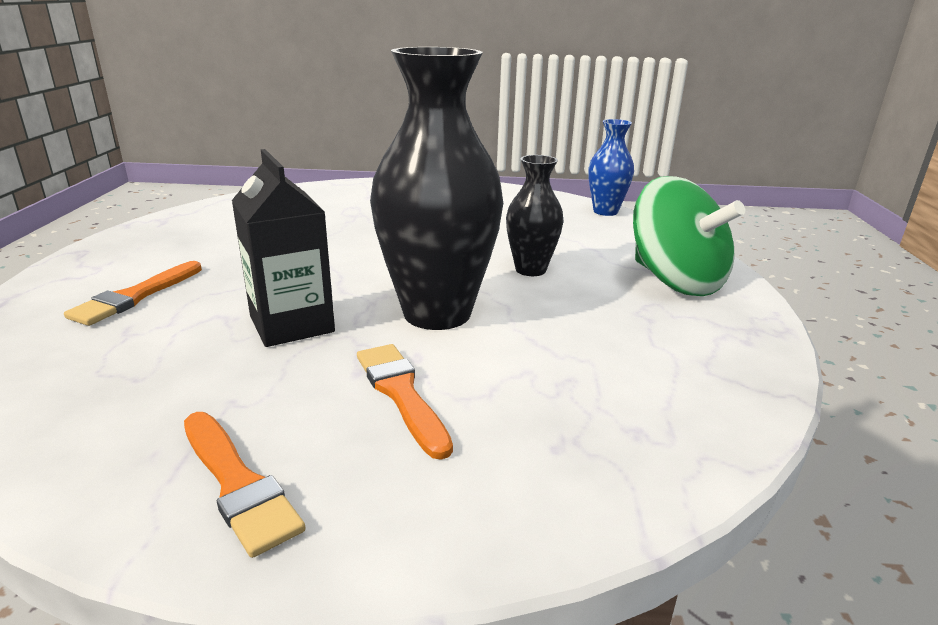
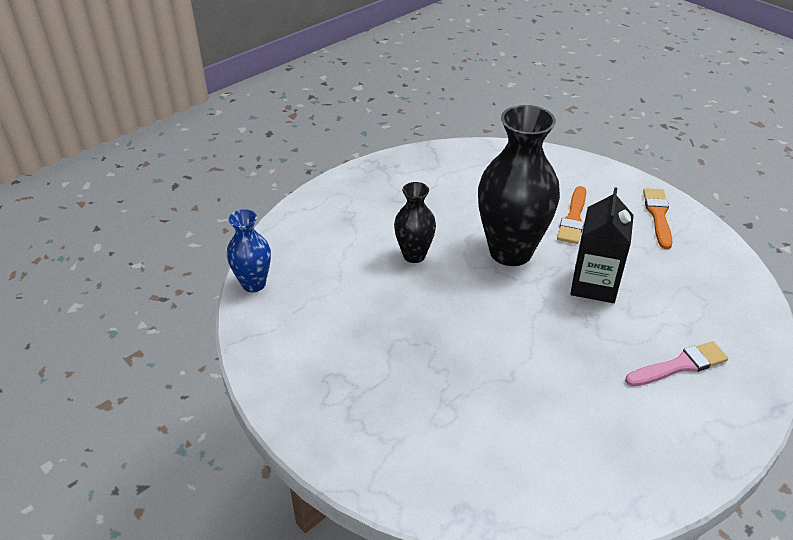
camera: 135 degrees left, 15 degrees up
orange brush [64,261,202,326] -> pink brush [625,341,728,386]
green spinning top [633,176,745,296] -> none

